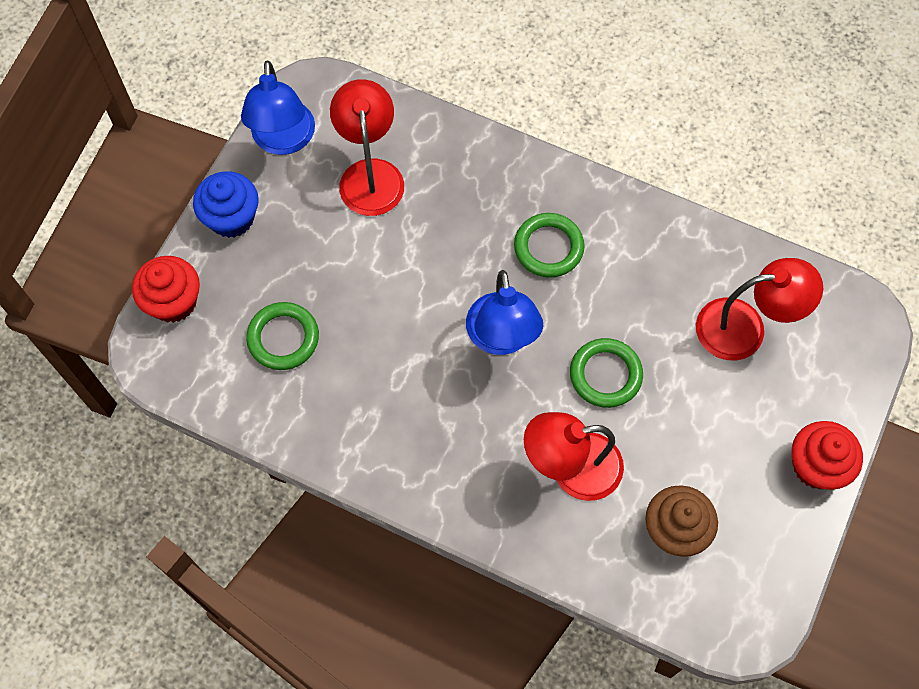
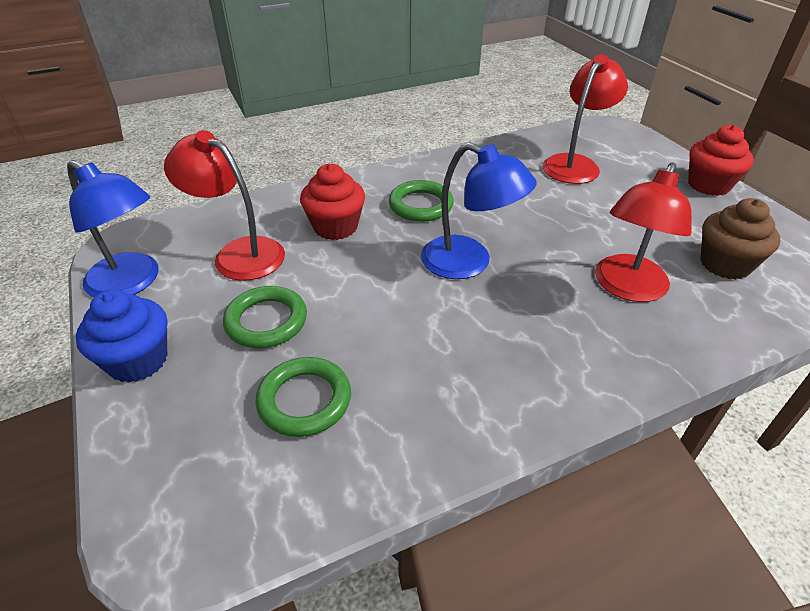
camera: 50 degrees left, 25 degrees down
red cupcake [132,256,200,323] -> red cupcake moved to [300,164,365,240]
green ring [570,338,643,408] -> green ring moved to [223,286,307,348]

